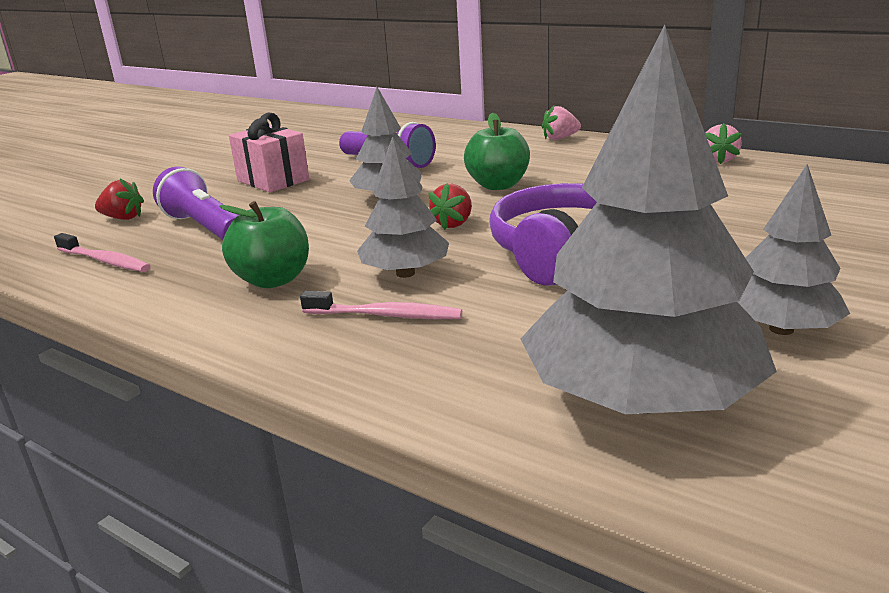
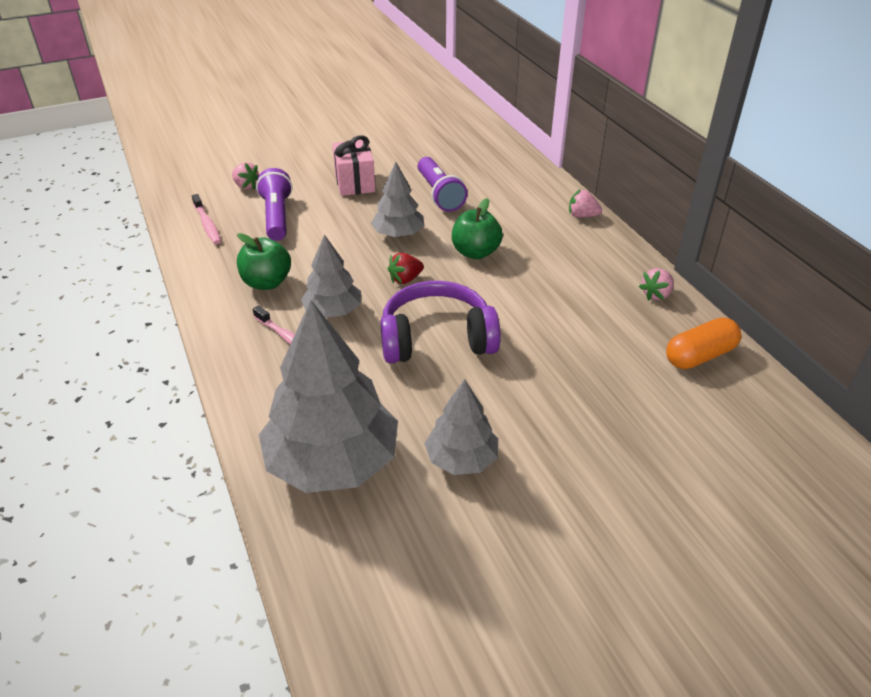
camera: 30 degrees right, 15 degrees up
red strawberry [95,179,144,220] -> pink strawberry [232,162,259,190]
none -> orange capsule [666,317,741,369]

